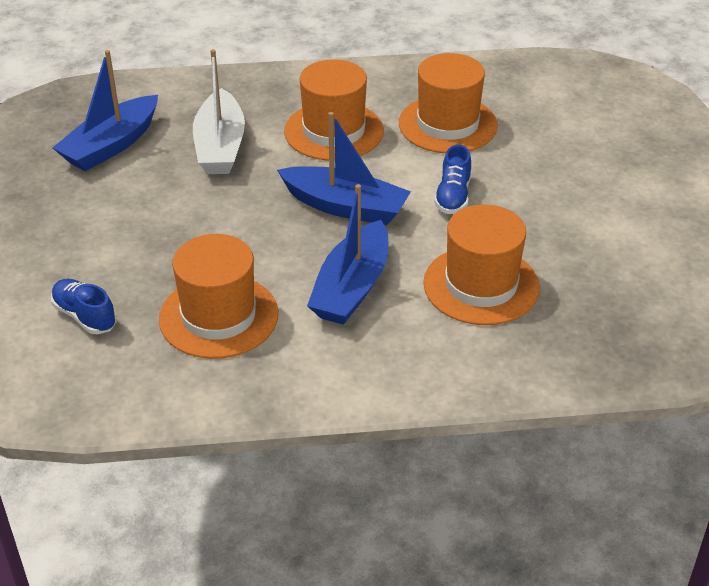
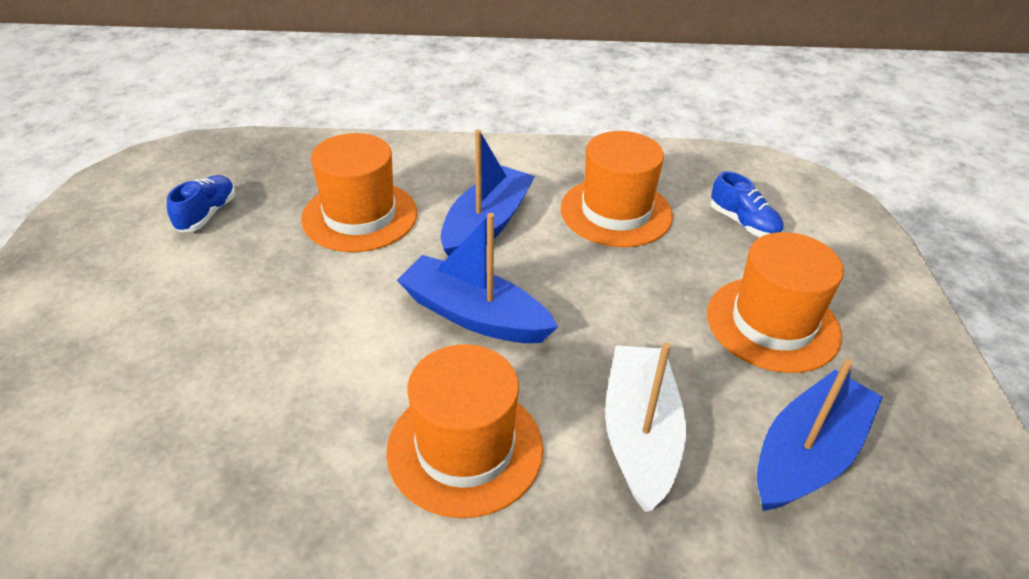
camera: 175 degrees left, 0 degrees up
orange hat [399,53,498,153] -> orange hat moved to [707,232,844,373]
blue shoe [434,144,471,214] -> blue shoe moved to [167,175,236,232]

